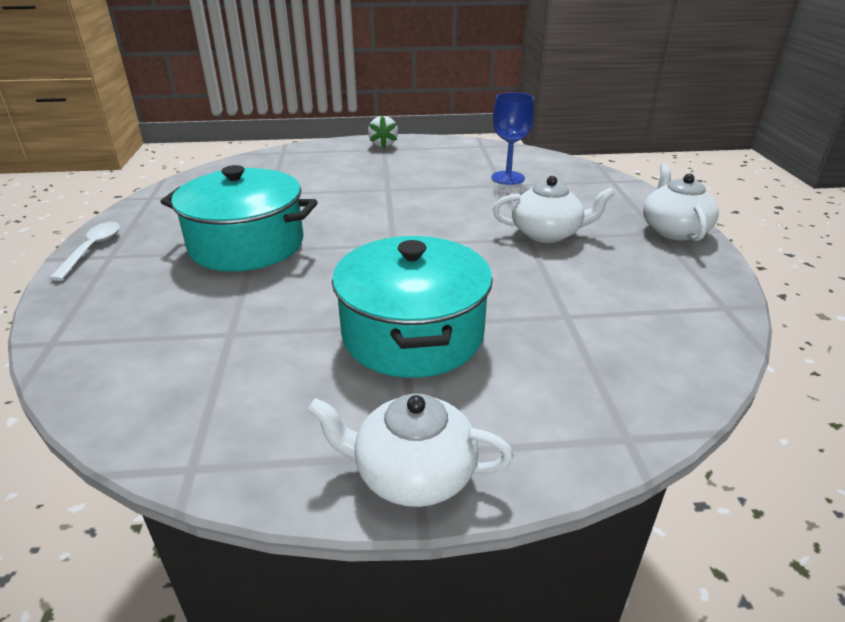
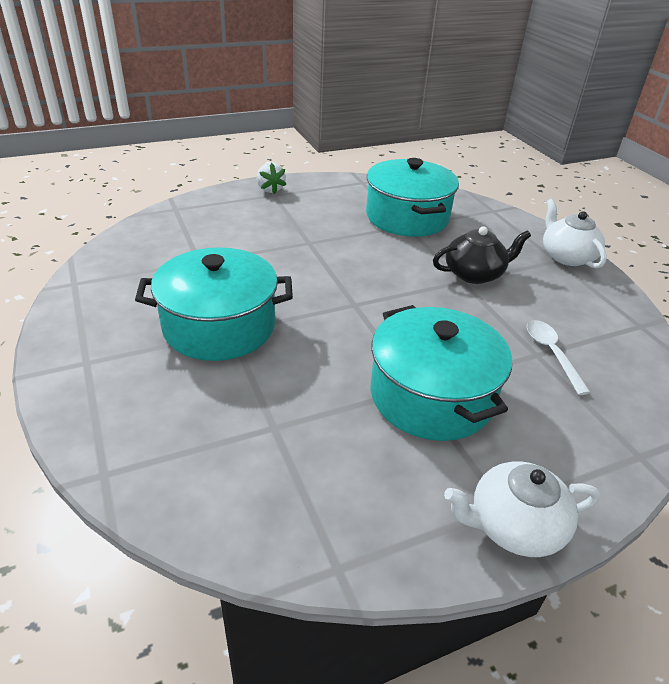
camera: 20 degrees left, 5 degrees up
white spoon [49,222,120,281] -> white spoon moved to [527,320,591,395]
blue goblet [492,92,535,185] -> turquoise pot [366,158,459,237]
white teapot [493,176,615,243] -> black teapot [433,226,531,284]

